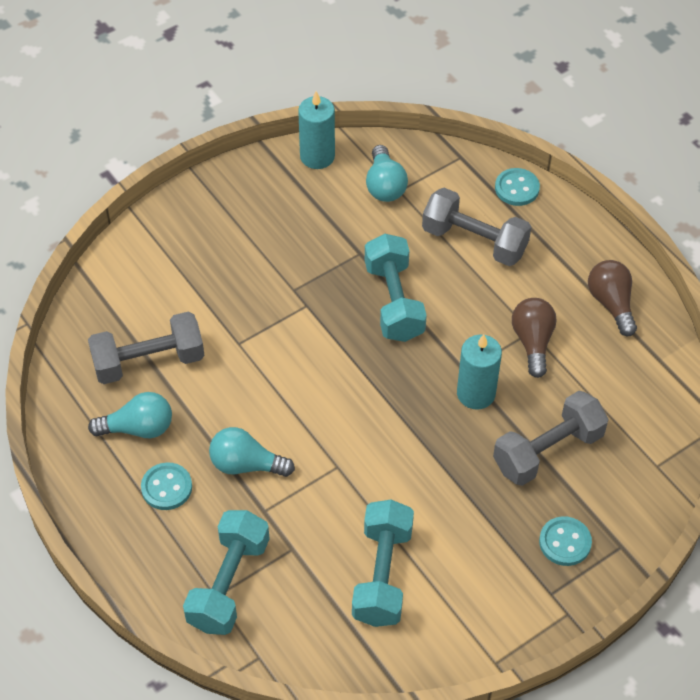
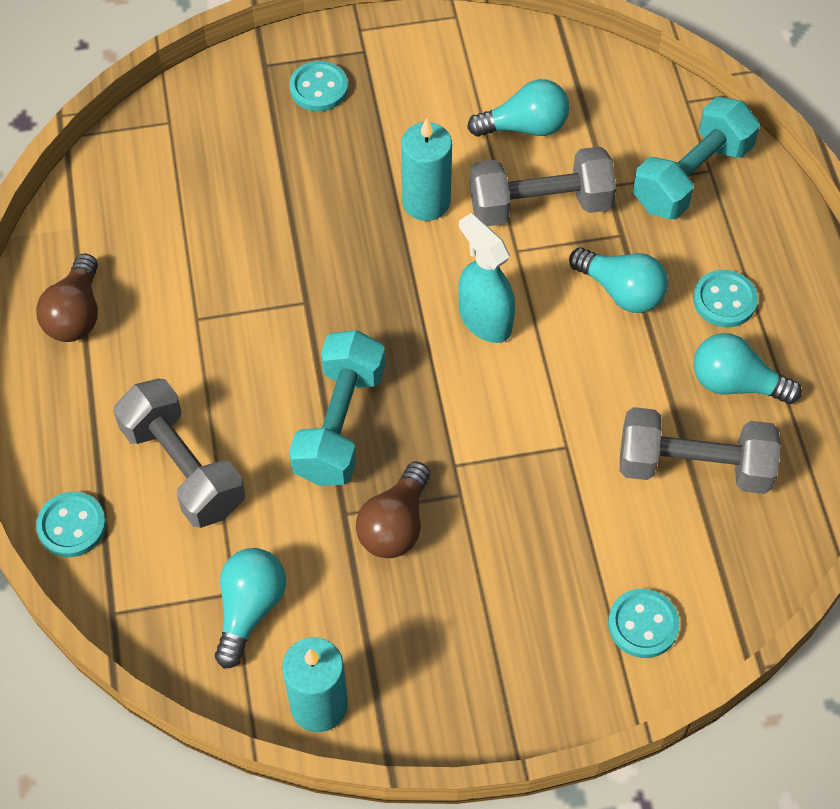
camera: 155 degrees left, 5 degrees up
turquoise dumbbell [352,500,414,627] -> turquoise light bulb [467,79,570,137]
turquoise candle [457,334,502,409] -> turquoise candle moved to [401,118,452,221]
grey dumbbell [493,391,609,486] -> grey dumbbell moved to [470,146,616,226]
brown light bulb [512,298,557,378] -> brown light bulb moved to [356,461,430,558]
none -> turquoise spray bottle [458,213,515,343]
none -> turquoise button [608,589,680,658]

